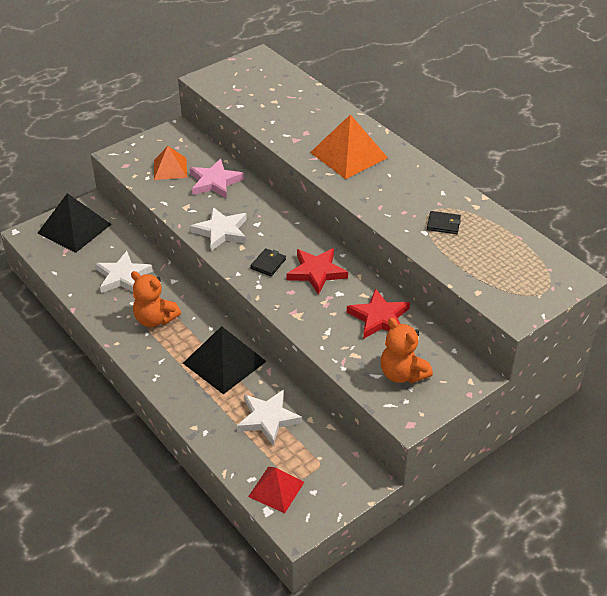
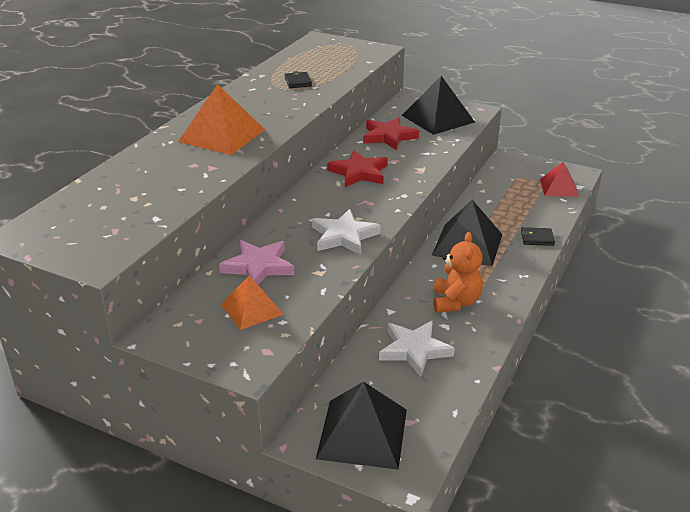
camera: 115 degrees left, 10 degrees down
white star [237,389,302,446] -> none
black wallet [250,248,286,276] -> black wallet moved to [521,227,555,246]
orange teddy bear [381,318,433,384] -> black pyramid [402,76,475,135]

